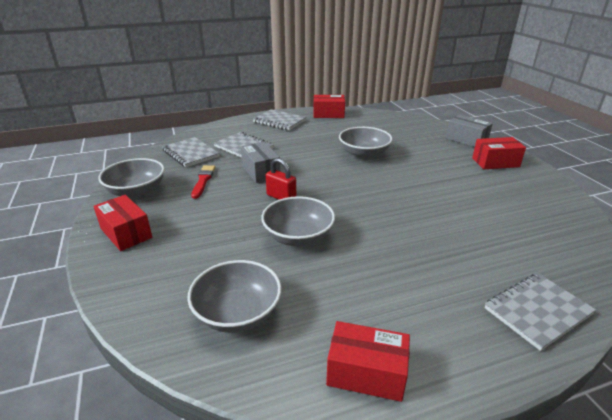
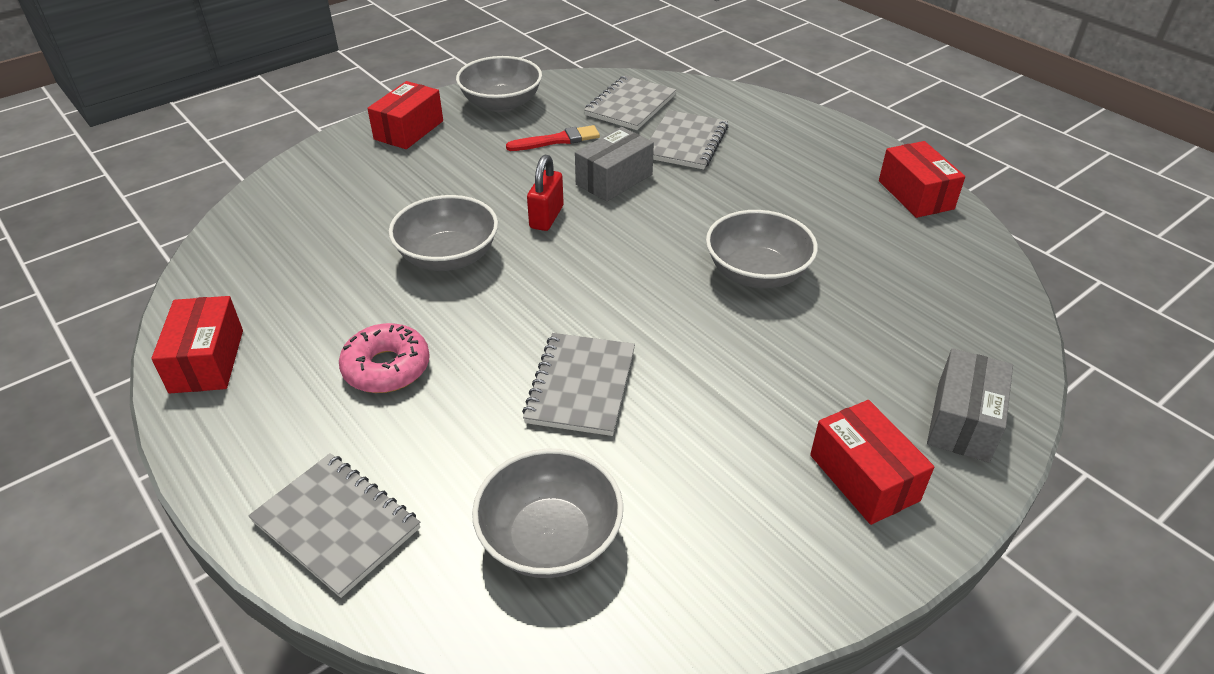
camera: 70 degrees right, 10 degrees up
grey bowl [187,260,282,333] -> grey bowl moved to [472,449,623,578]
grey notebook [253,109,306,130] -> grey notebook moved to [522,333,635,436]
none -> pink donut [339,323,430,393]

